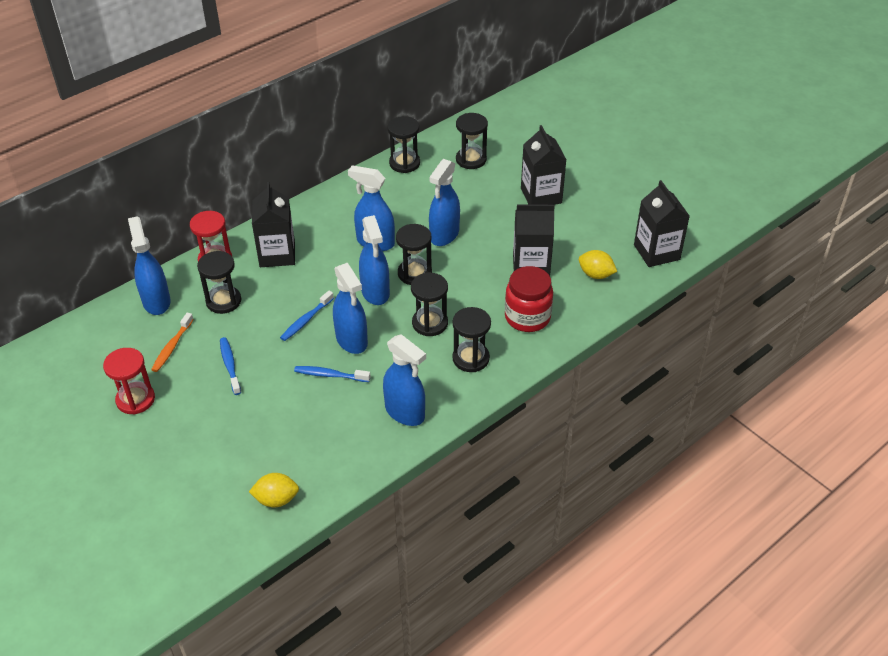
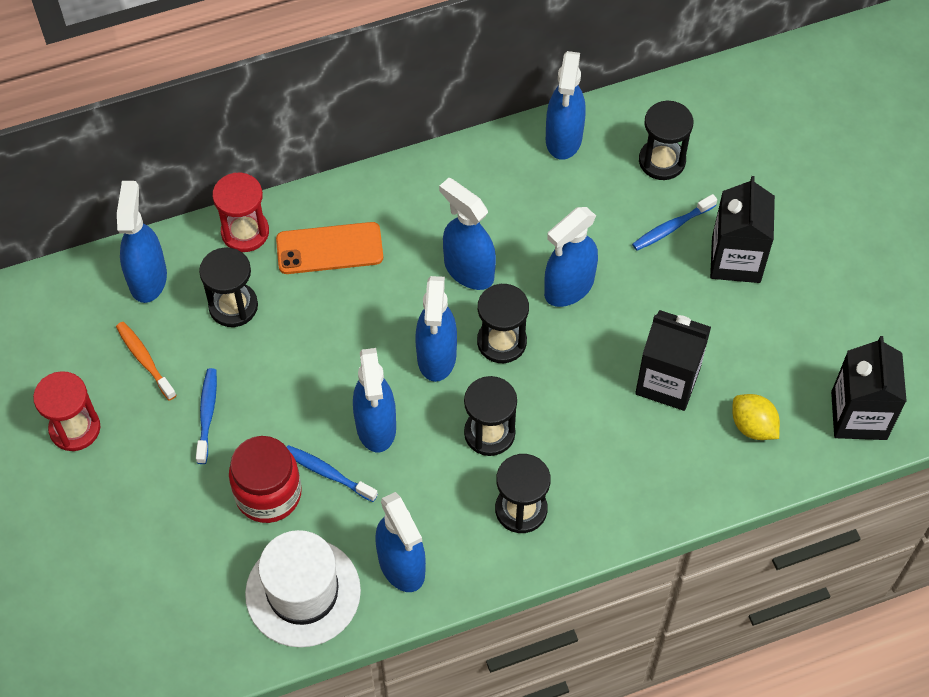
camera: 20 degrees right, 15 degrees up
orange toothbrush [151,312,194,372] -> orange toothbrush turned 105 degrees clockwise [116,322,177,401]
yellow lemon [249,473,299,507] -> none
black carton [252,182,295,267] -> orange phone [276,222,383,274]
blue toothbrush [280,291,334,341] -> blue toothbrush moved to [632,194,717,251]
black hourglass [387,116,420,173] -> blue spray bottle [546,51,586,160]
red jar [505,266,553,332] -> red jar moved to [229,436,302,523]
none -> white hat [245,530,361,647]

